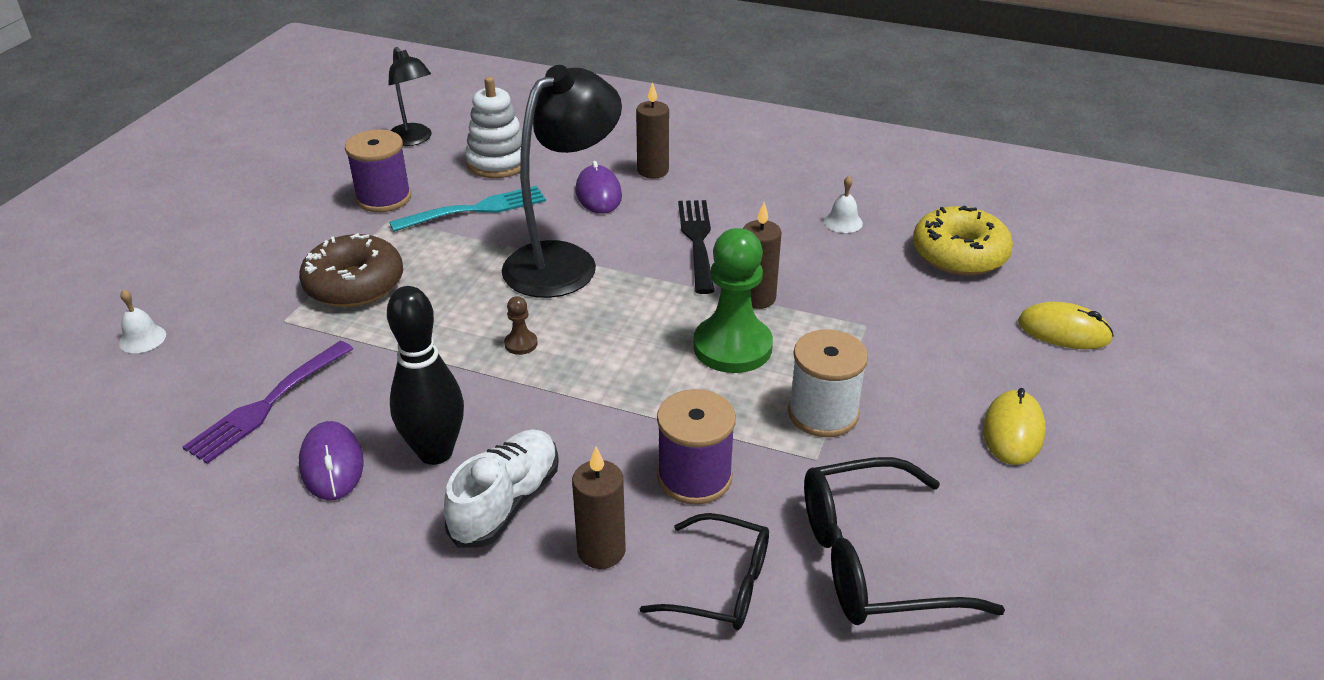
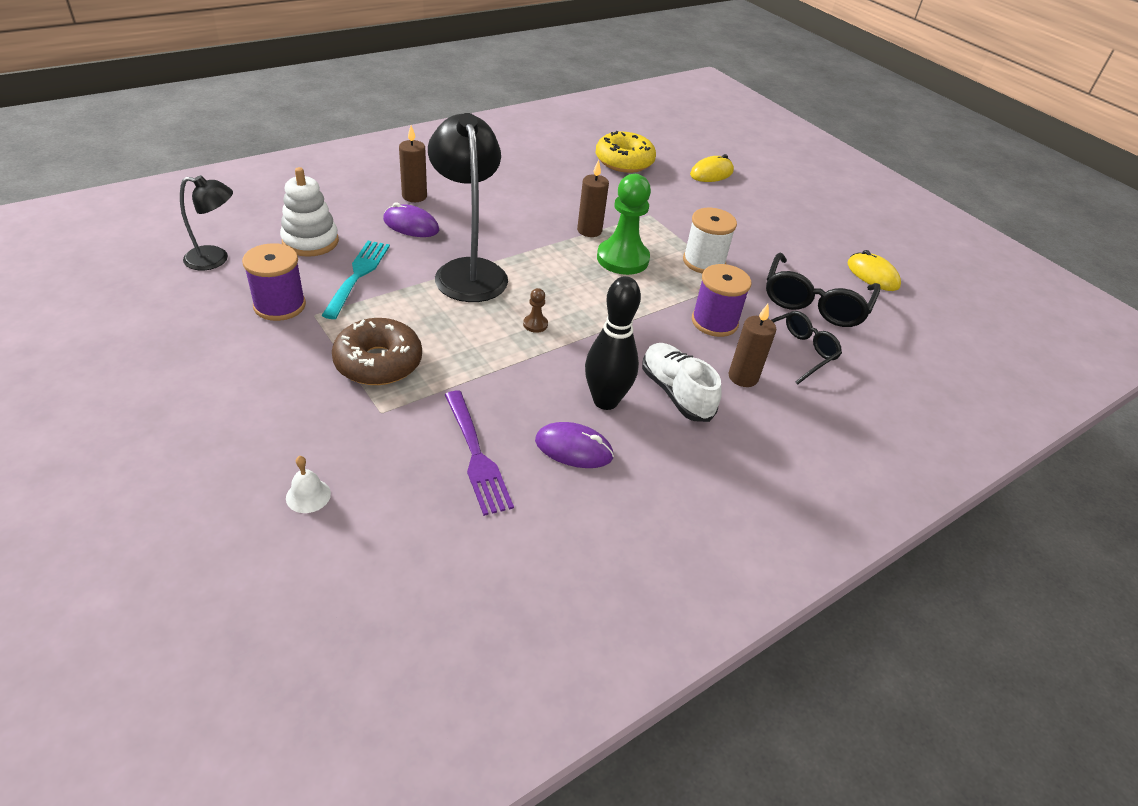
camera: 60 degrees left, 5 degrees up
black fork [678,200,715,294] -> none
white bell [824,176,863,233] -> none
yellow mouse [983,388,1046,465] -> yellow mouse moved to [848,250,901,291]

